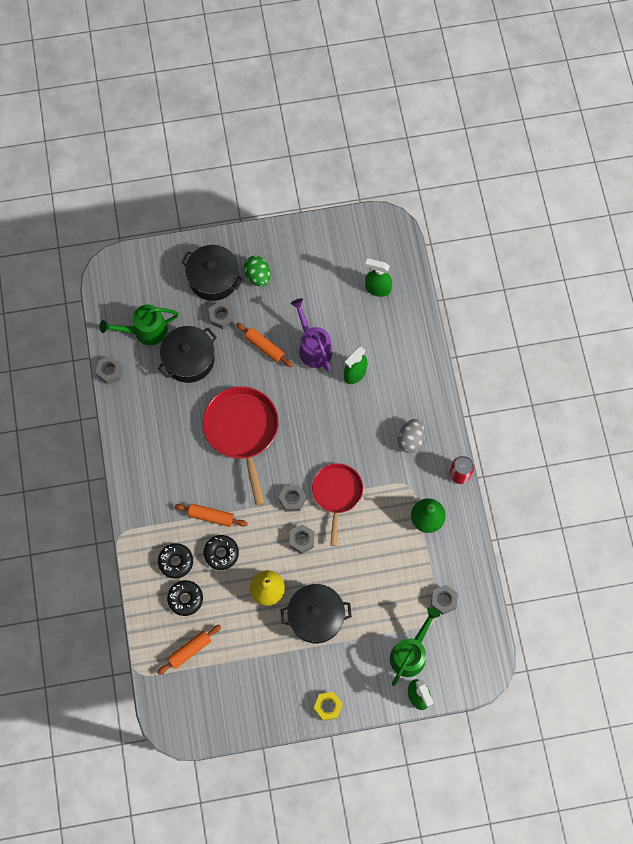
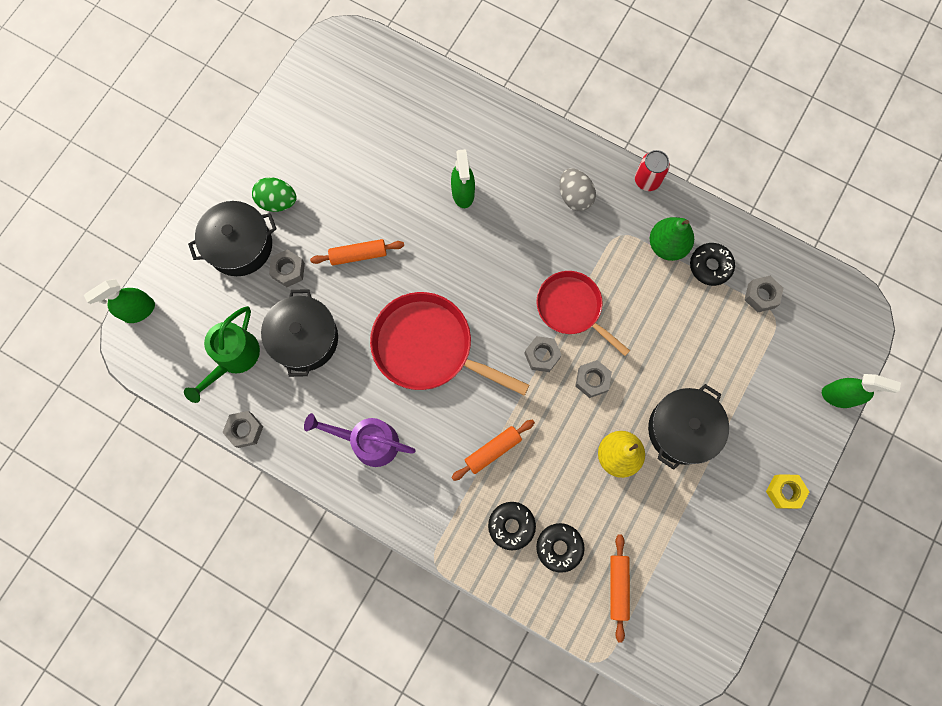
camera: 50 degrees left, 5 degrees up
black donut [204,535,239,570] -> black donut moved to [690,243,735,286]
purple watering can [291,298,332,372] -> purple watering can moved to [304,413,416,467]
green spray bottle [365,258,392,297] -> green spray bottle moved to [84,279,155,323]
green watering can [390,608,440,686] -> none

